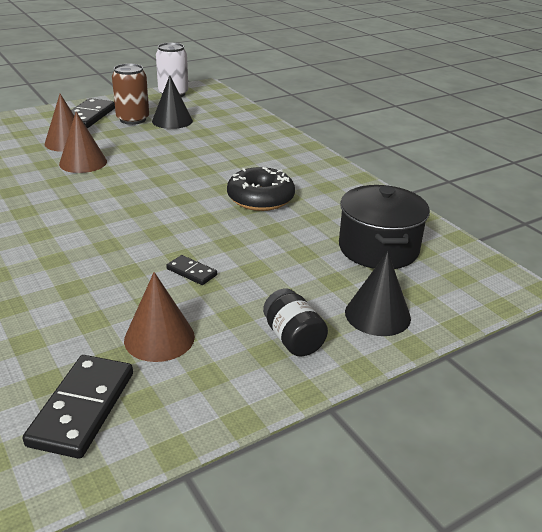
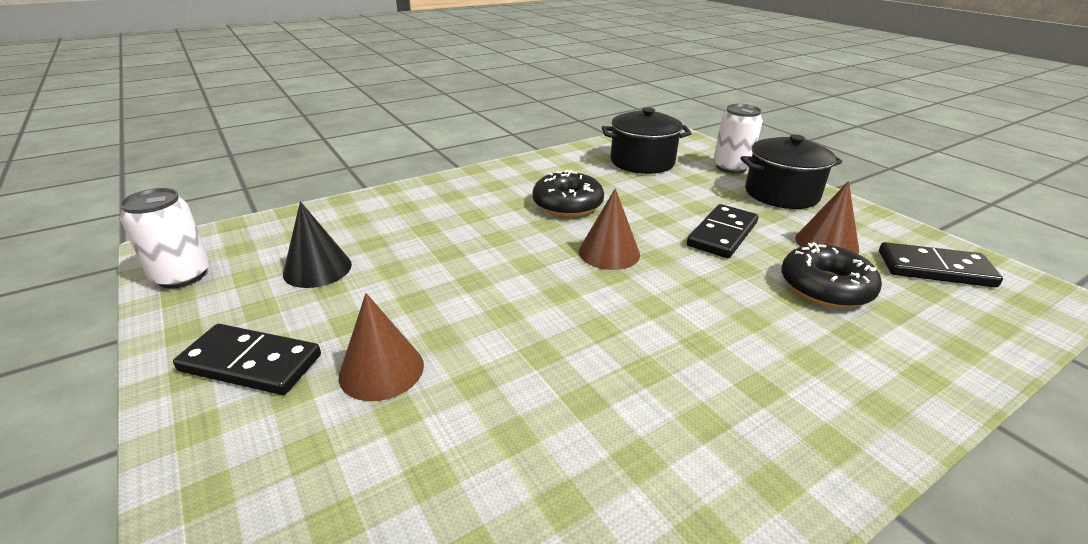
camera: 90 degrees left, 0 degrees up
brown cone [59,112,107,173] -> brown cone moved to [579,188,640,270]
brown can [112,64,149,125] -> none
black domino [166,255,217,285] -> black domino [687,204,758,258], size x1.92
black jar [263,289,328,356] -> black pot [740,134,842,209]
black cone [345,251,411,336] -> white can [713,104,763,174]
none -> black donut [782,242,882,308]

